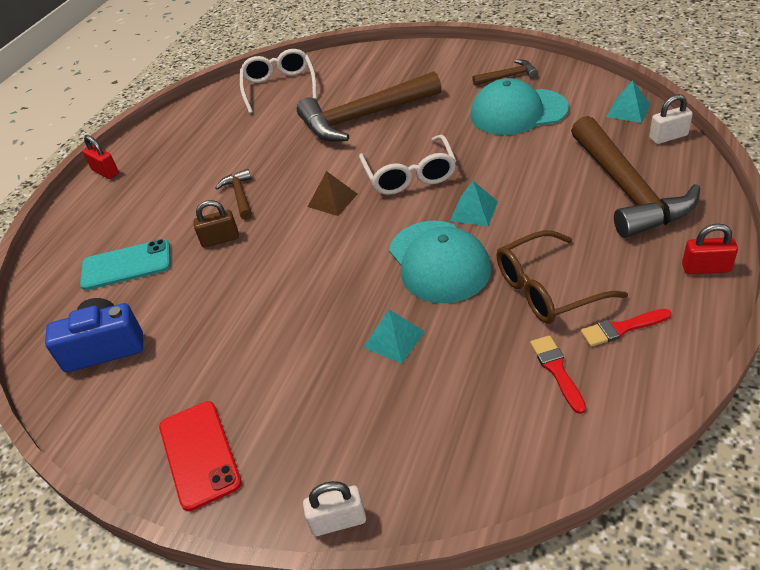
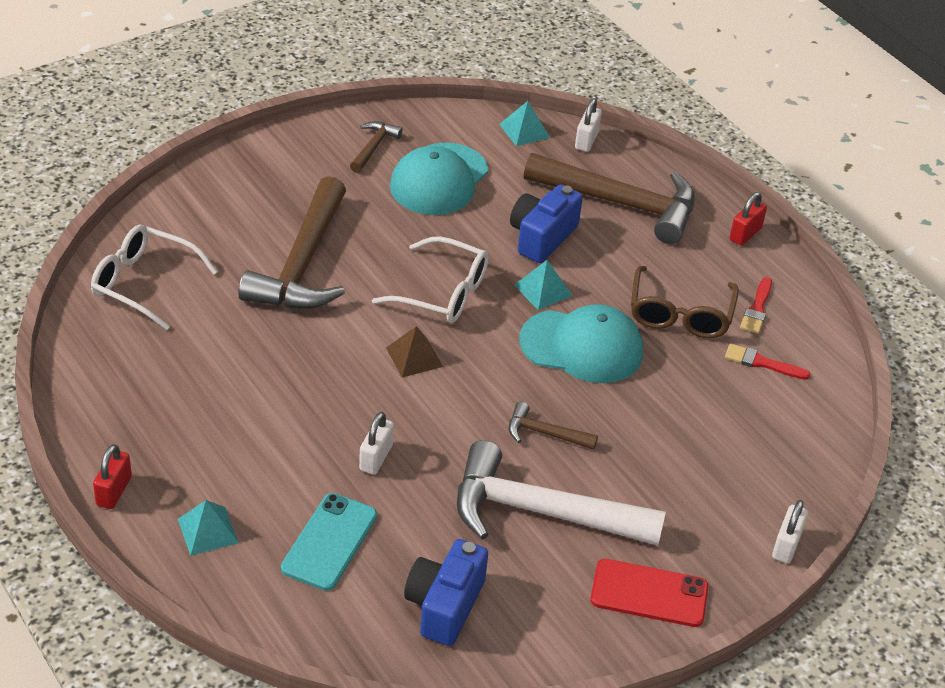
camera: 65 degrees left, 0 degrees up
red padlock [83,135,119,179] -> red padlock turned 60 degrees counterclockwise [93,444,132,509]
brown padlock [193,200,239,248] -> white padlock [359,412,394,475]
brown hammer [215,169,252,220] -> brown hammer moved to [509,402,598,450]
turquoise pyramid [363,309,425,364] -> turquoise pyramid moved to [178,500,238,556]
none -> white hammer [457,440,666,545]
none -> blue camera [510,184,583,263]

